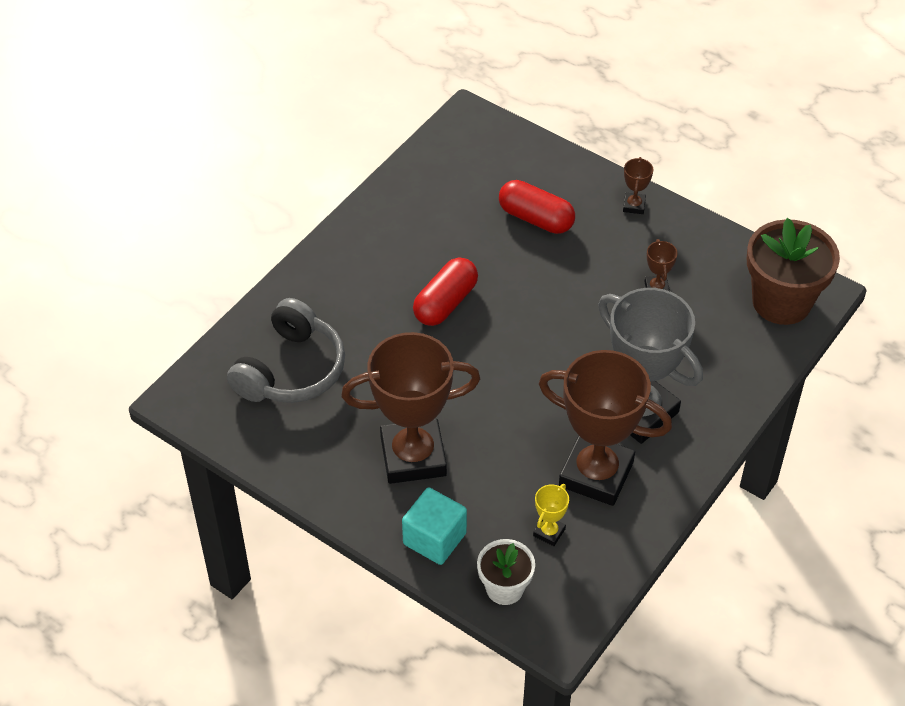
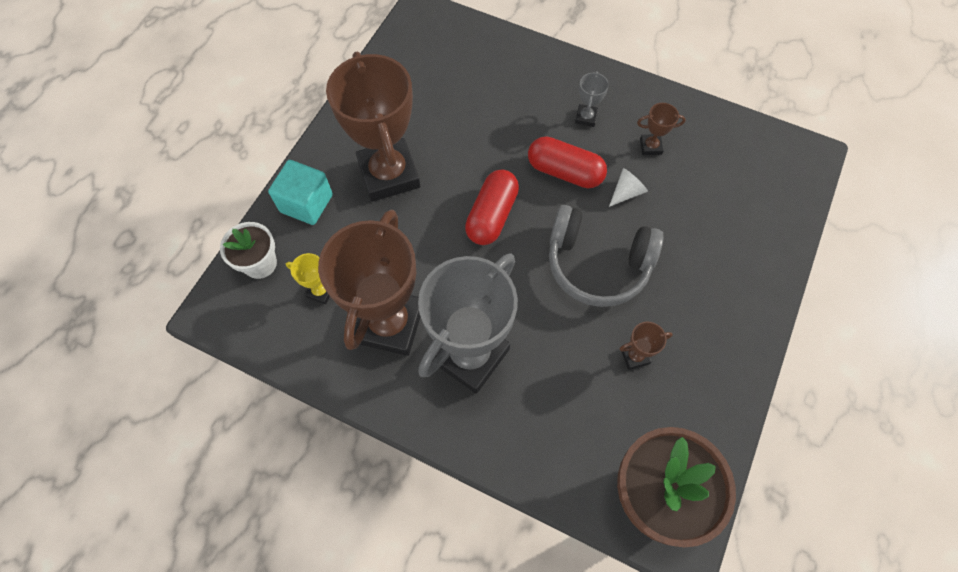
camera: 80 degrees right, 15 degrees up
grey headphones [227,298,345,403] -> grey headphones moved to [549,205,664,307]
red capsule [499,180,575,234] -> red capsule moved to [465,170,519,245]
brown trophy [623,157,653,214] -> brown trophy moved to [637,103,686,155]
none -> grey trophy [575,71,609,127]
none -> white cone [609,168,648,207]

